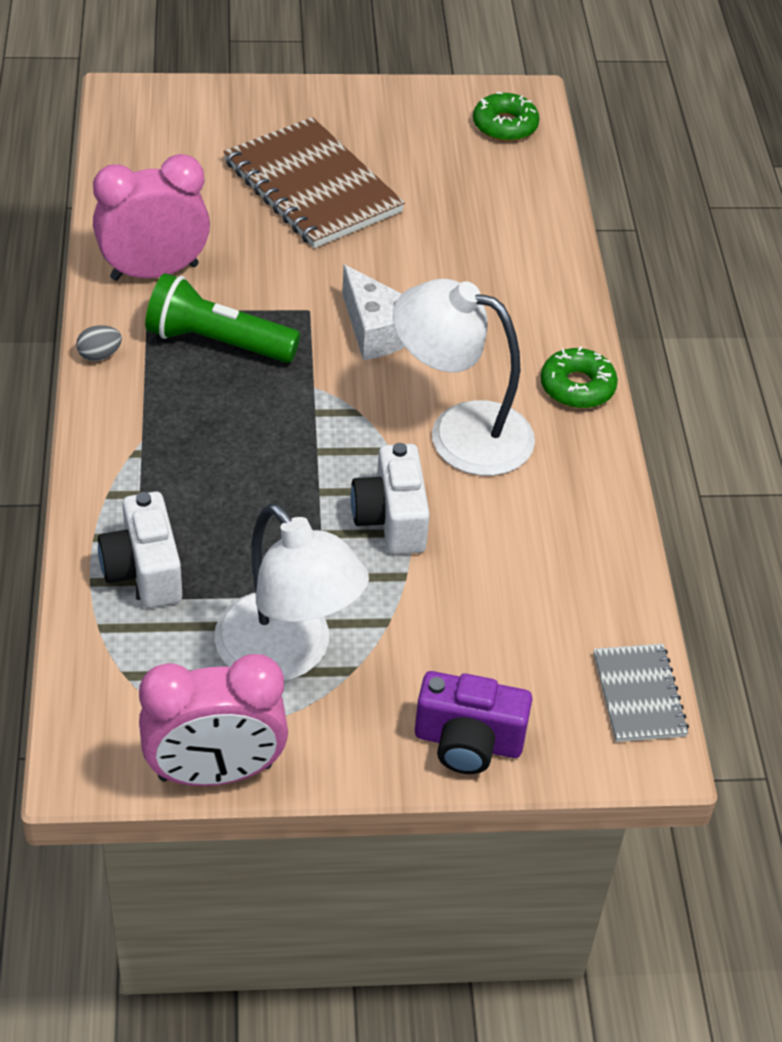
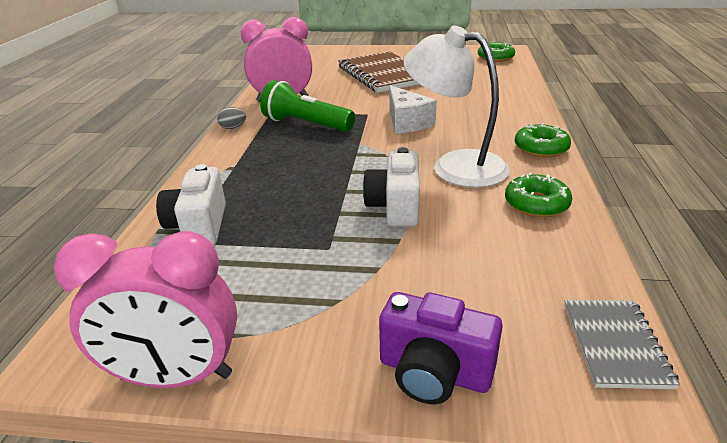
camera: 15 degrees right, 15 degrees down
white lamp [214,503,369,681] -> none
none -> green donut [505,173,572,217]

